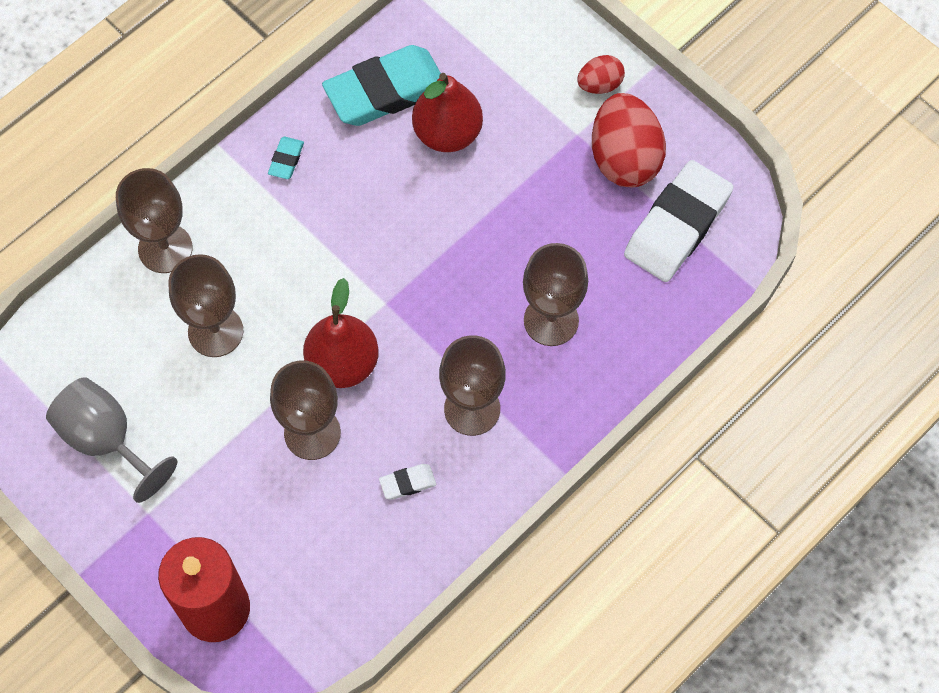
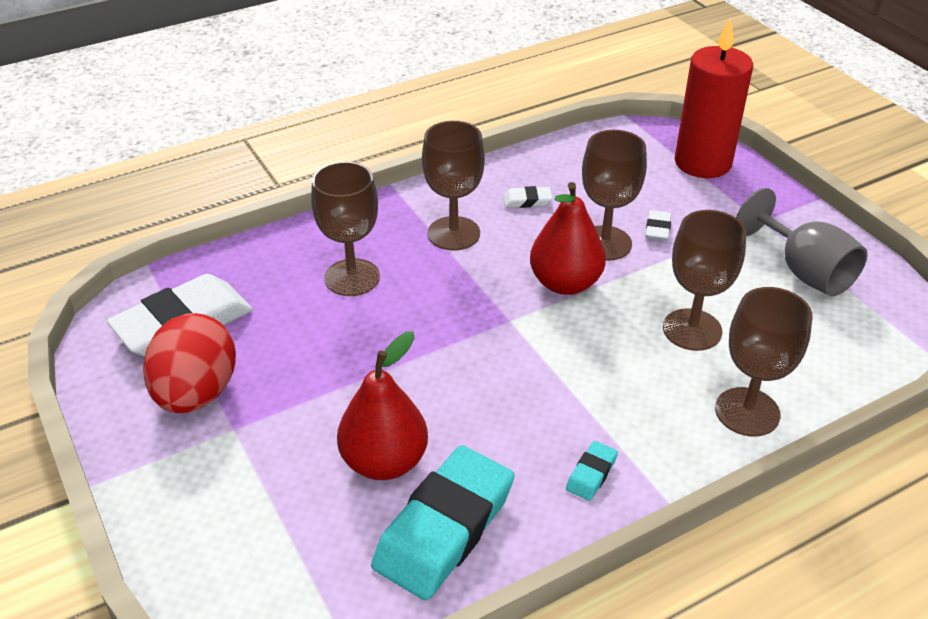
camera: 165 degrees left, 25 degrees down
turquoise eraser [322,45,441,126] -> turquoise eraser turned 45 degrees counterclockwise [371,445,515,600]
red egg [577,55,625,94] -> none
none -> white eraser [645,210,671,241]

